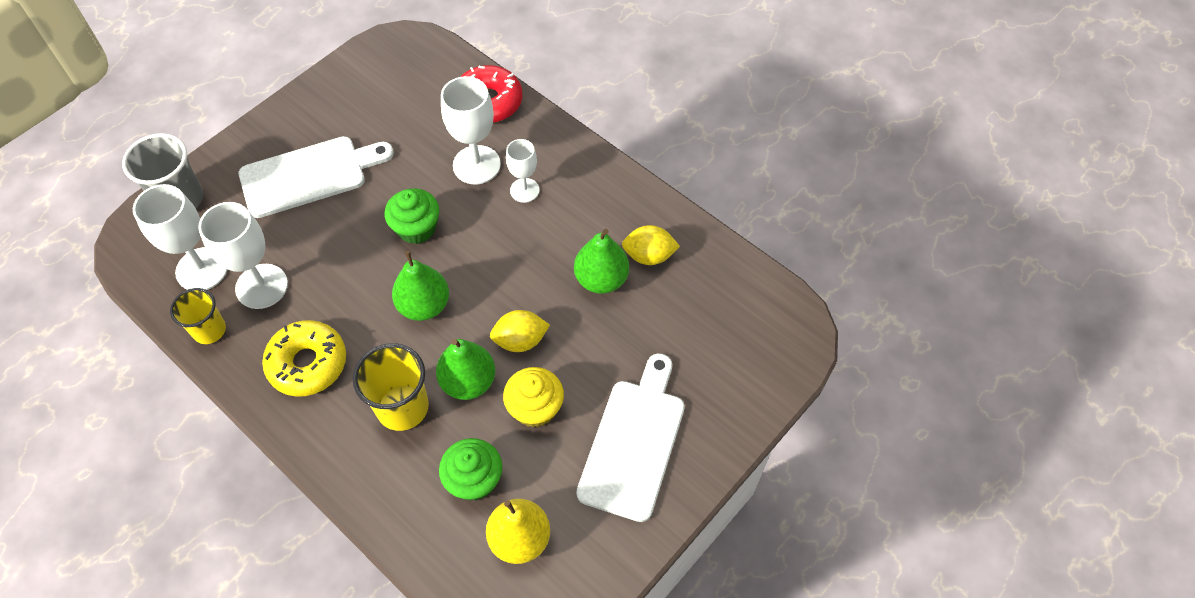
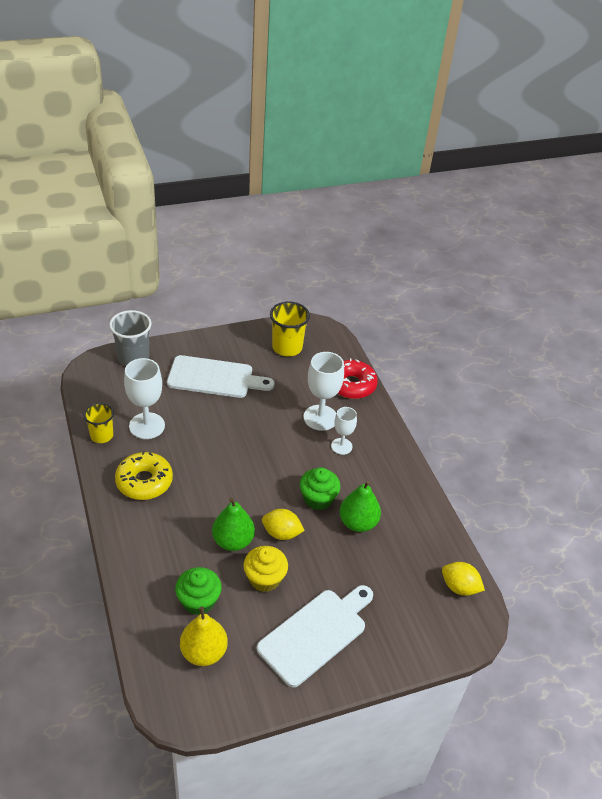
camera: 25 degrees right, 15 degrees down
white goblet [133,184,228,290] -> none
yellow cup [353,343,429,431] -> yellow cup moved to [270,301,310,356]
green cupcake [385,188,439,244] -> green cupcake moved to [300,467,341,510]
green pear [392,251,449,321] -> none
yellow lemon [622,225,680,265] -> yellow lemon moved to [442,562,485,596]

